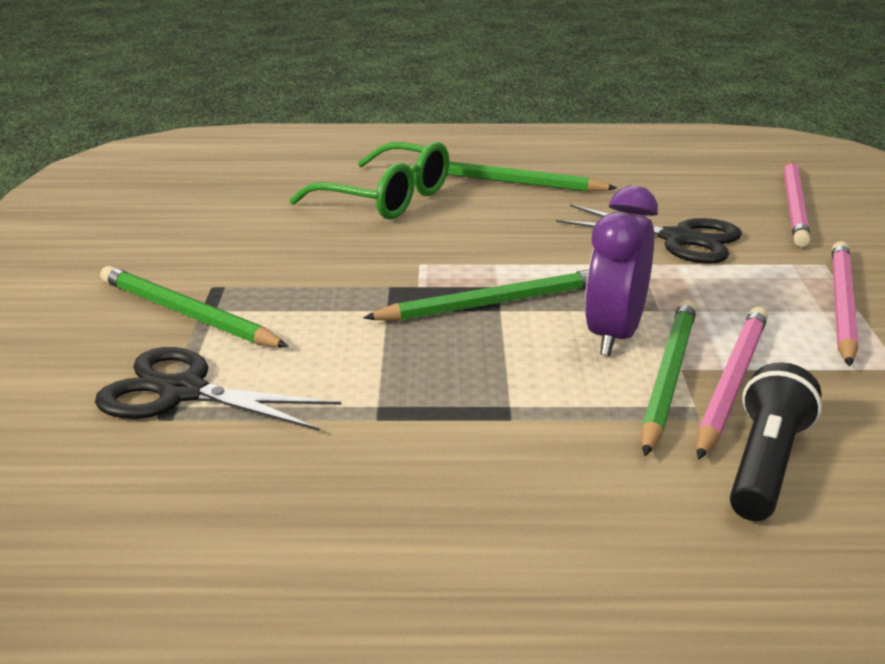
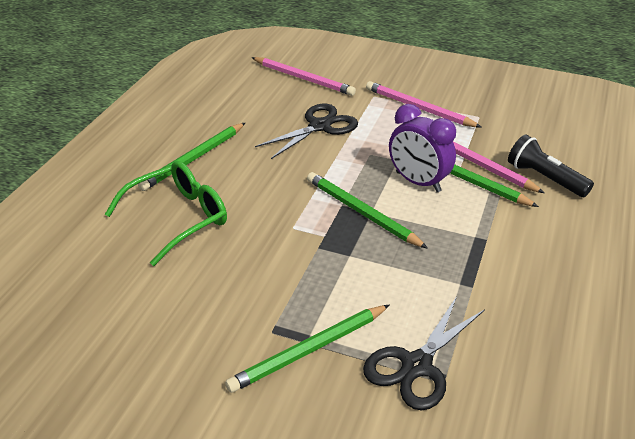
camera: 70 degrees left, 10 degrees up
green pencil [363,270,588,321] -> green pencil turned 45 degrees counterclockwise [307,172,428,249]

